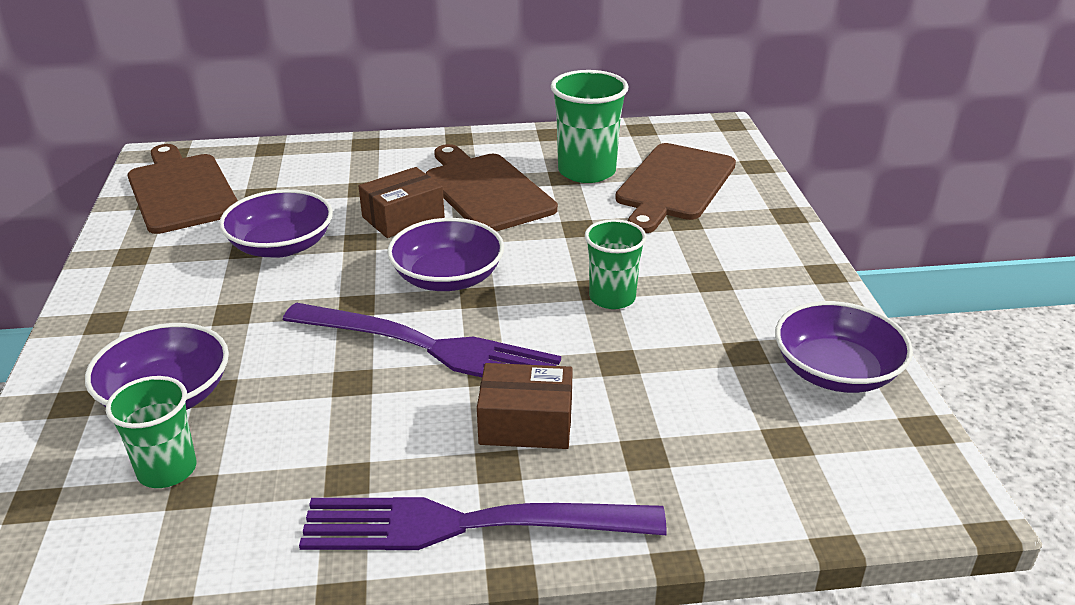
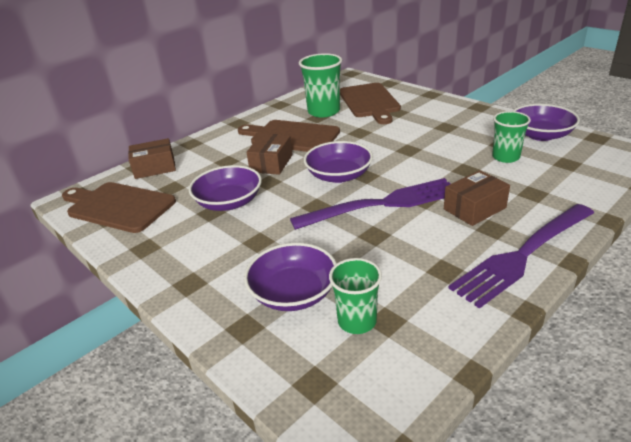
camera: 35 degrees left, 0 degrees up
green cup [585,219,646,309] -> green cup moved to [492,111,531,163]
none -> brown box [128,138,176,179]

